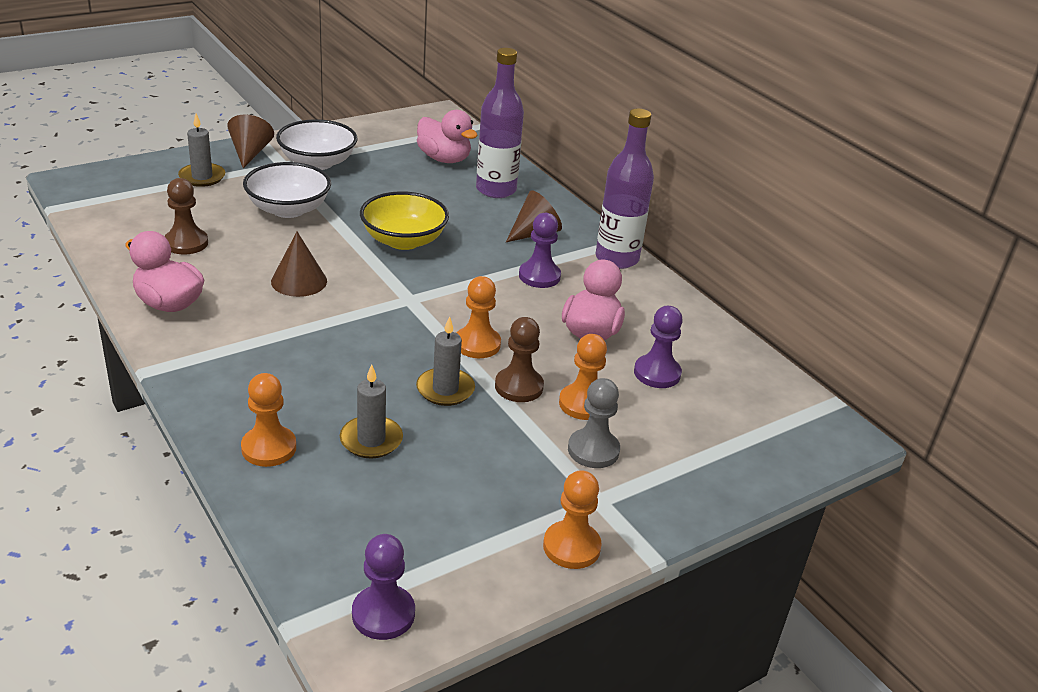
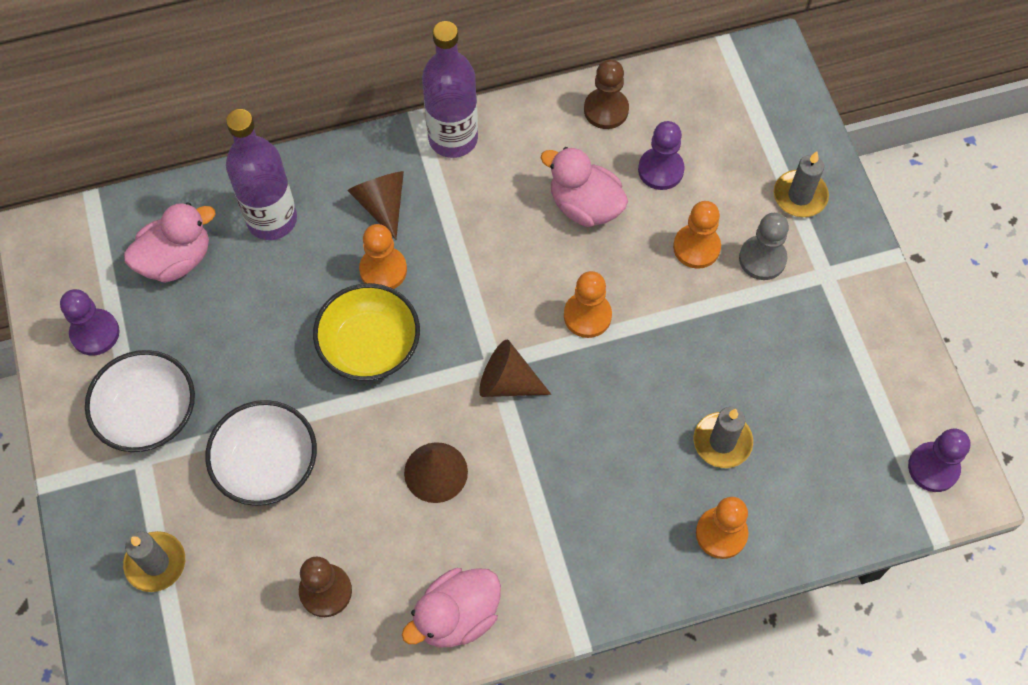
camera: 70 degrees left, 30 degrees up
brown cone [227,114,274,168] -> brown cone moved to [479,339,551,397]
grey candle [416,316,475,406] -> grey candle moved to [774,152,829,217]
brown pawn [495,317,544,402] -> brown pawn moved to [584,59,629,129]
purple pawn [519,213,561,288] -> purple pawn moved to [60,289,120,356]
orange pawn [543,470,602,569] -> orange pawn moved to [359,224,407,289]

